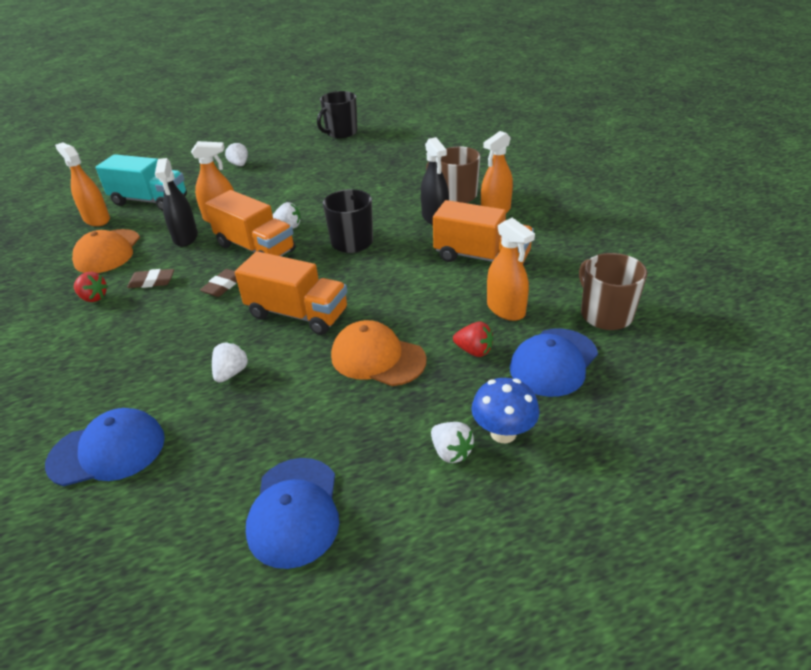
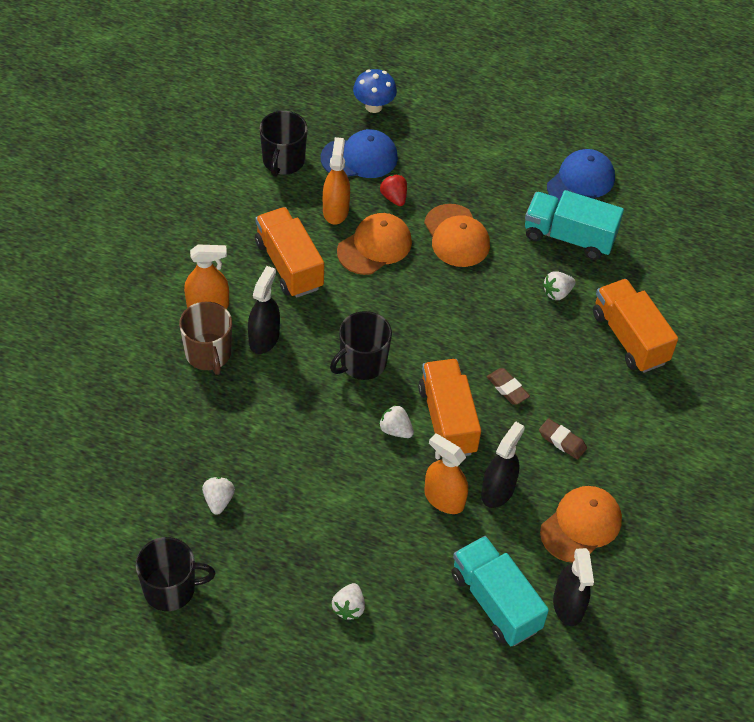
camera: 145 degrees left, 15 degrees up
blue cap [45,408,165,486] -> none
orange spray bottle [55,142,110,226] -> black spray bottle [553,548,594,626]
red strawberry [74,272,108,302] -> none
brown eraser [200,269,237,297] -> brown eraser turned 75 degrees clockwise [487,368,530,405]
orange truck [235,251,347,335] -> orange truck moved to [593,279,678,373]
white strawberry [431,422,475,463] -> white strawberry moved to [202,477,235,515]
blue mushroom [471,378,540,443] -> blue mushroom moved to [353,69,397,113]
brown mug [579,253,647,330] -> black mug [260,111,308,177]
none -> orange cap [337,213,412,275]
none -> turquoise truck [525,190,624,260]

